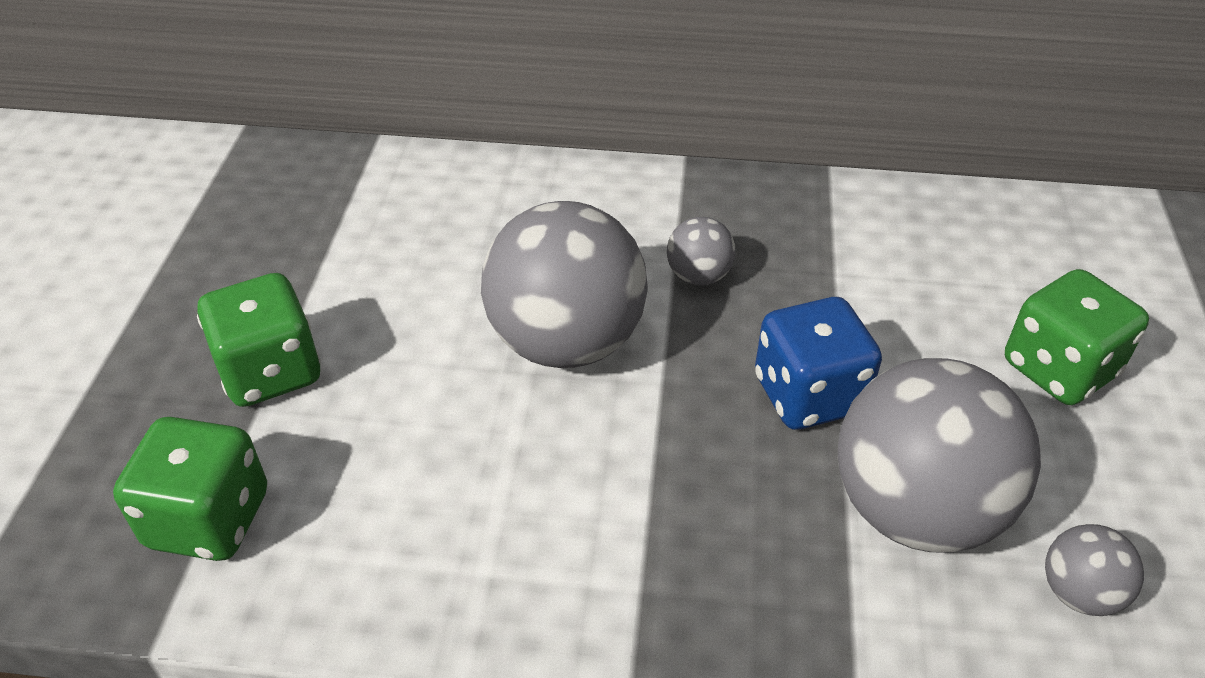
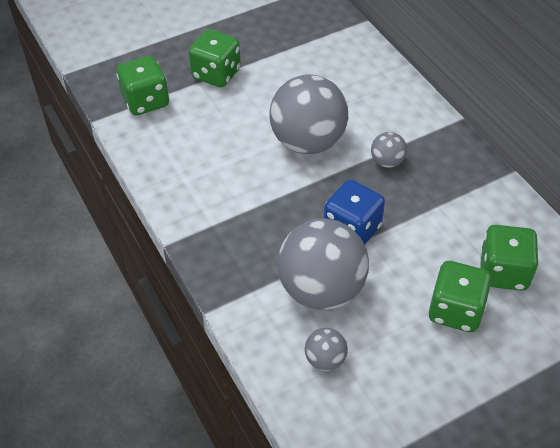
camera: 55 degrees right, 5 degrees up
none -> green dice [480,225,538,291]

